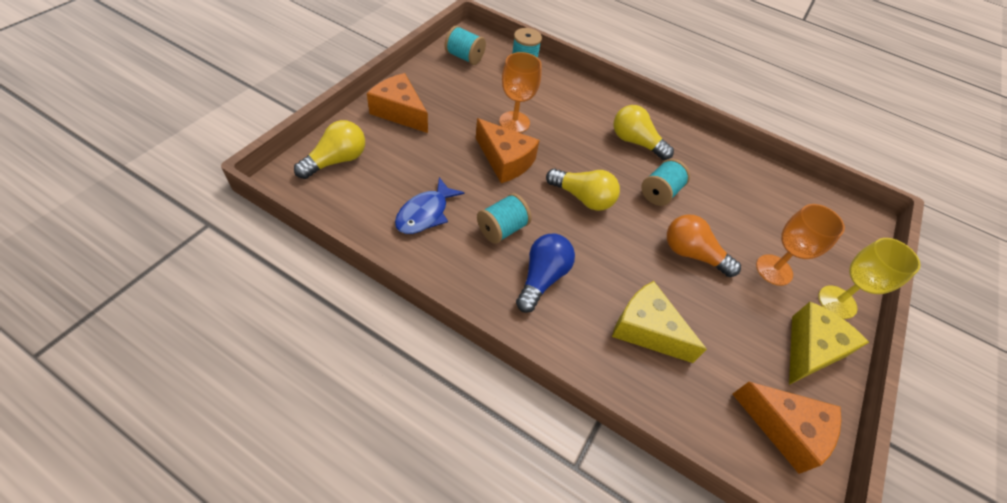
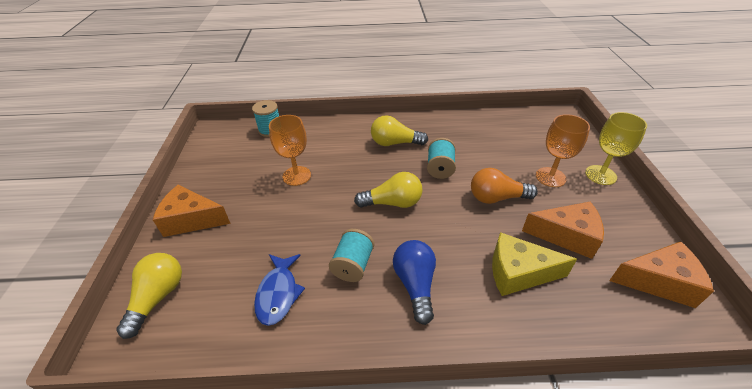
camera: 25 degrees left, 10 degrees down
turquoise spool [445,26,486,65] -> none
orange cheese [476,118,540,183] -> orange cheese moved to [522,201,604,259]
yellow cheese [789,302,869,385] -> none

